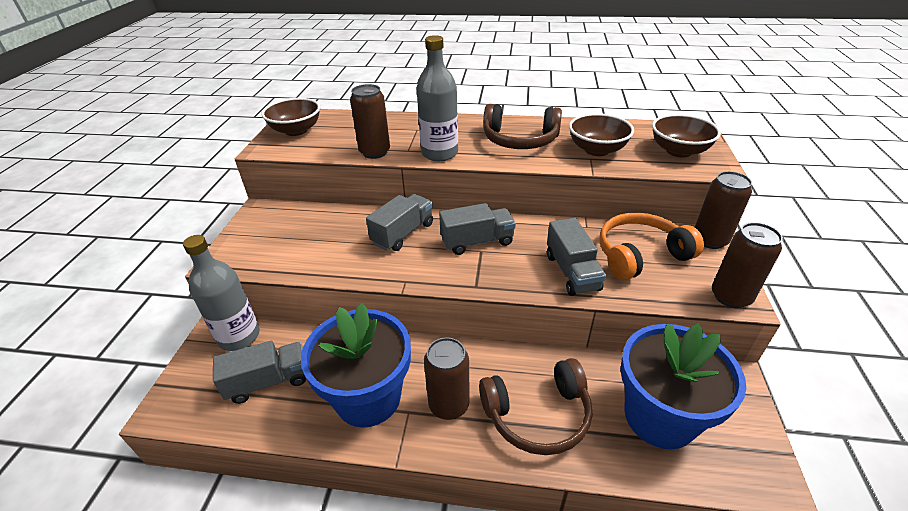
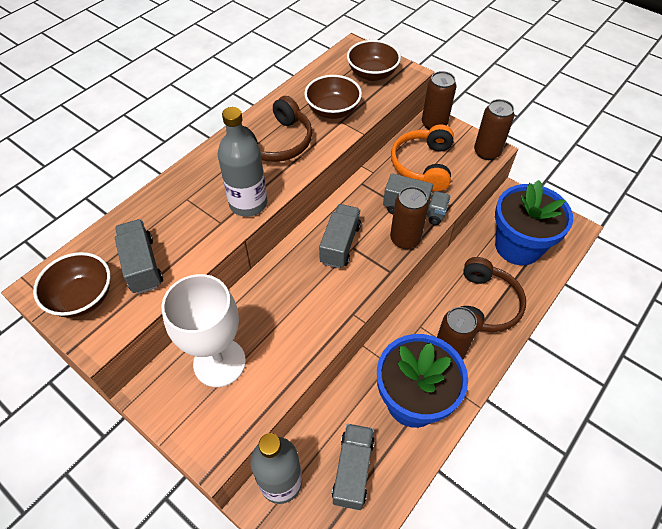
camera: 60 degrees left, 15 degrees up
brown can [350,84,390,159] -> brown can moved to [390,187,429,249]
grey truck [366,194,433,251] -> grey truck moved to [115,219,163,294]
none -> white goblet [162,274,246,387]

